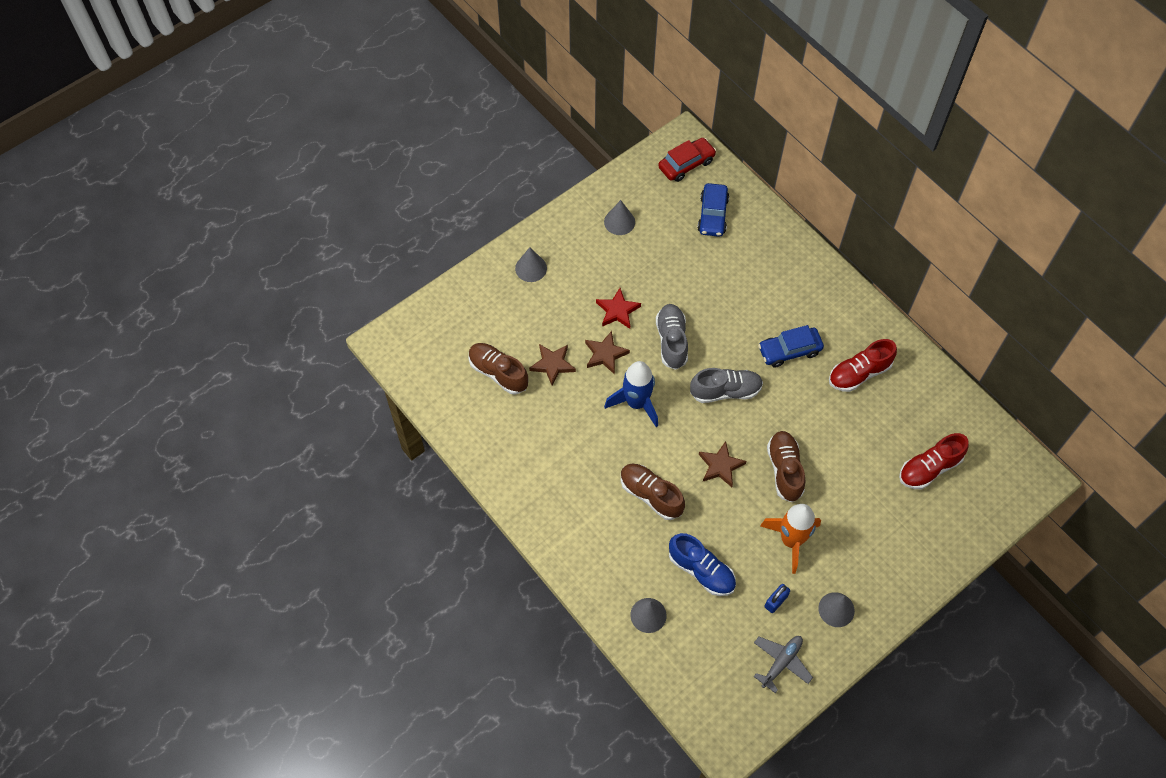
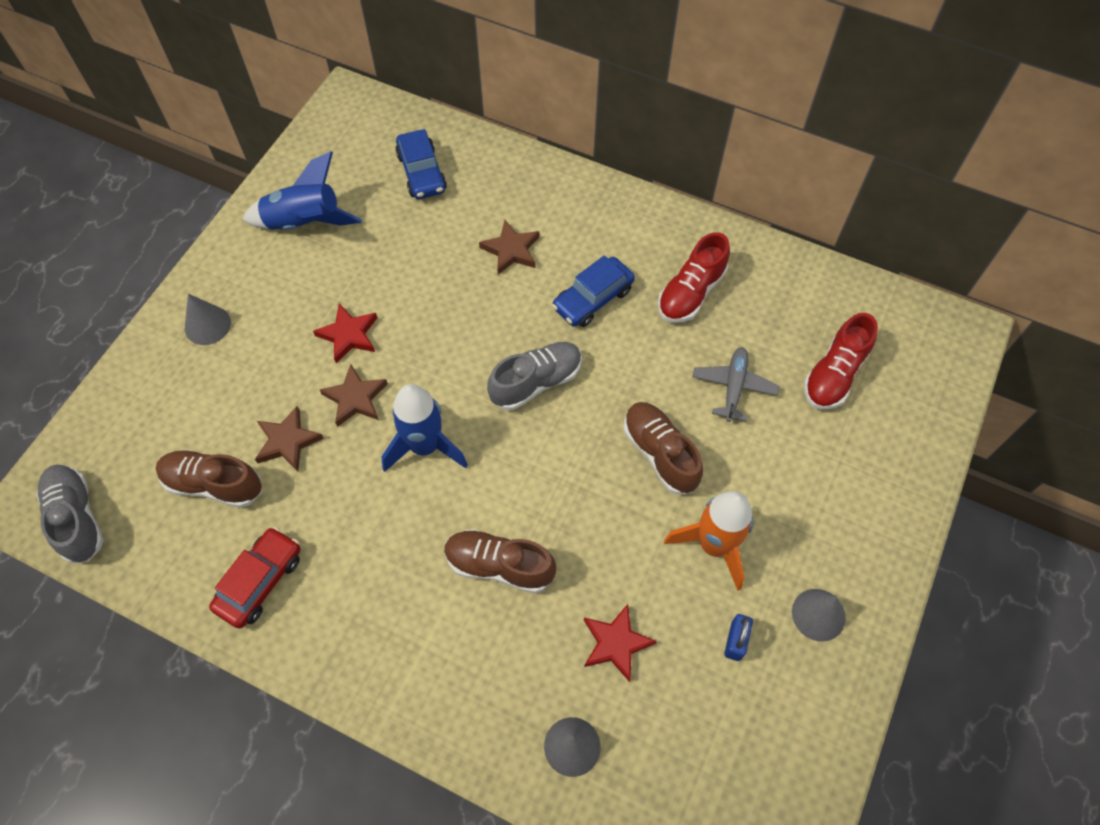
camera: 25 degrees left, 0 degrees up
grey cone [604,200,635,235] -> blue rocket [242,151,362,230]
grey shoe [656,304,688,370] -> grey shoe moved to [36,464,104,563]
red car [658,138,716,182] -> red car moved to [209,527,300,628]
blue shoe [669,533,736,596] -> red star [584,604,657,682]
brown star [699,441,746,487] -> brown star moved to [479,220,539,275]
grey plane [754,636,813,693] -> grey plane moved to [692,347,779,422]

